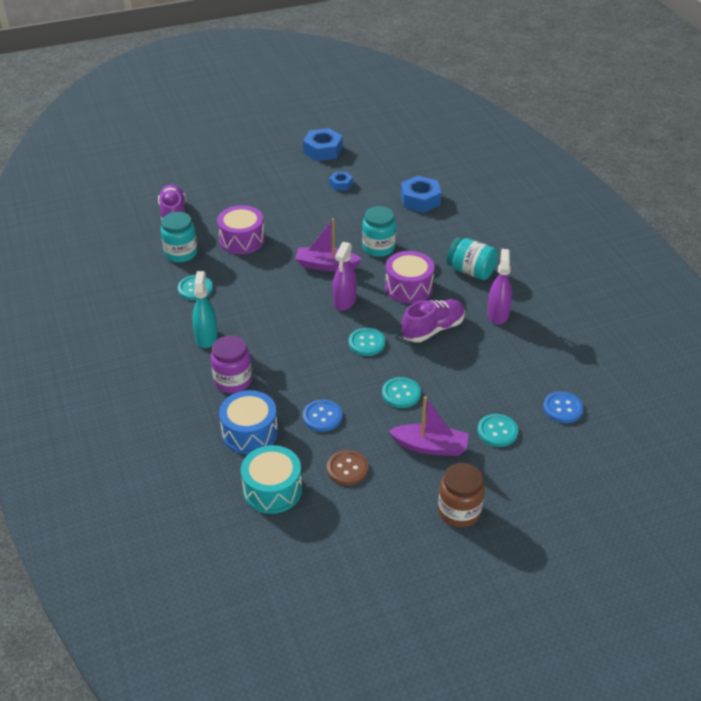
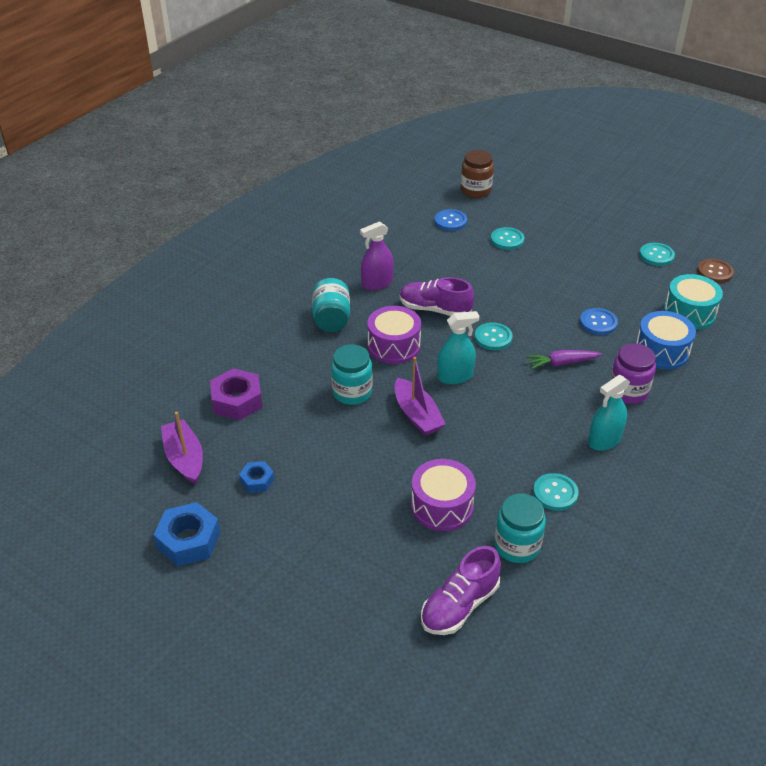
camera: 125 degrees left, 0 degrees up
brown button [327,450,368,485] -> brown button moved to [697,259,734,283]
purple spray bottle [333,242,357,311] -> turquoise spray bottle [437,311,479,384]
turquoise button [382,377,421,408] -> turquoise button moved to [639,243,675,266]
purple boat [388,396,469,456] -> purple boat moved to [161,412,203,485]
blue nut [401,176,441,213] -> purple nut [210,368,263,420]
brown jar [438,463,485,527] -> brown jar moved to [461,150,494,198]
none -> purple carrot [526,350,602,370]

